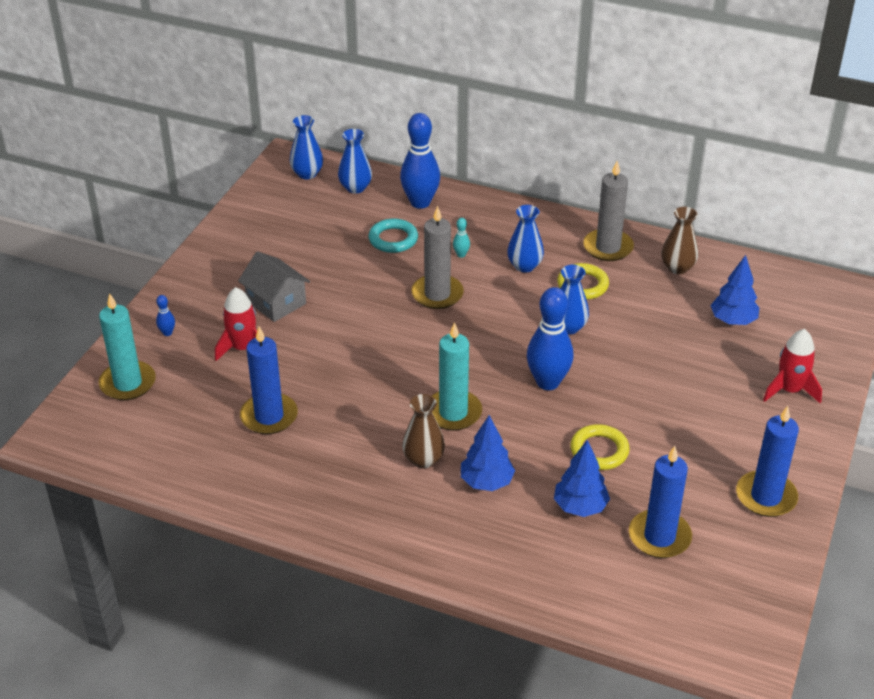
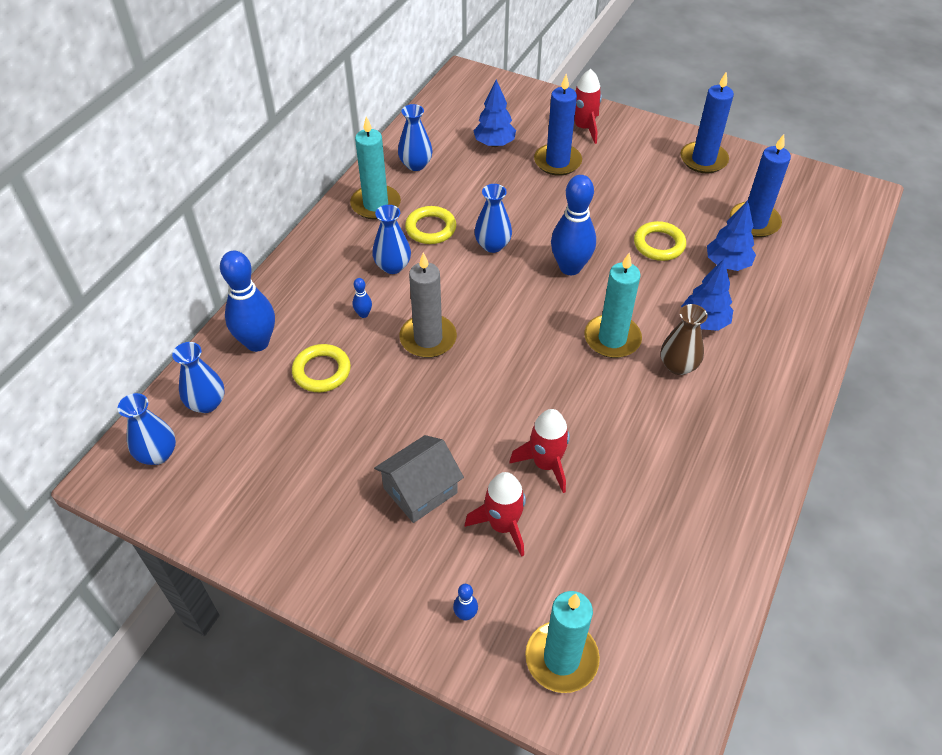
camera: 85 degrees left, 10 degrees up
blue candle [240,327,298,434] -> blue candle moved to [534,74,582,176]
turquoise ring [369,219,418,253] -> yellow ring [292,344,351,392]
turquoise bowling pin [453,218,470,258] -> blue bowling pin [353,278,372,318]
grey candle [583,161,634,261] -> turquoise candle [350,117,401,220]
brown vase [661,207,698,274] -> blue vase [398,104,433,171]
none -> red rocket [510,409,570,493]

